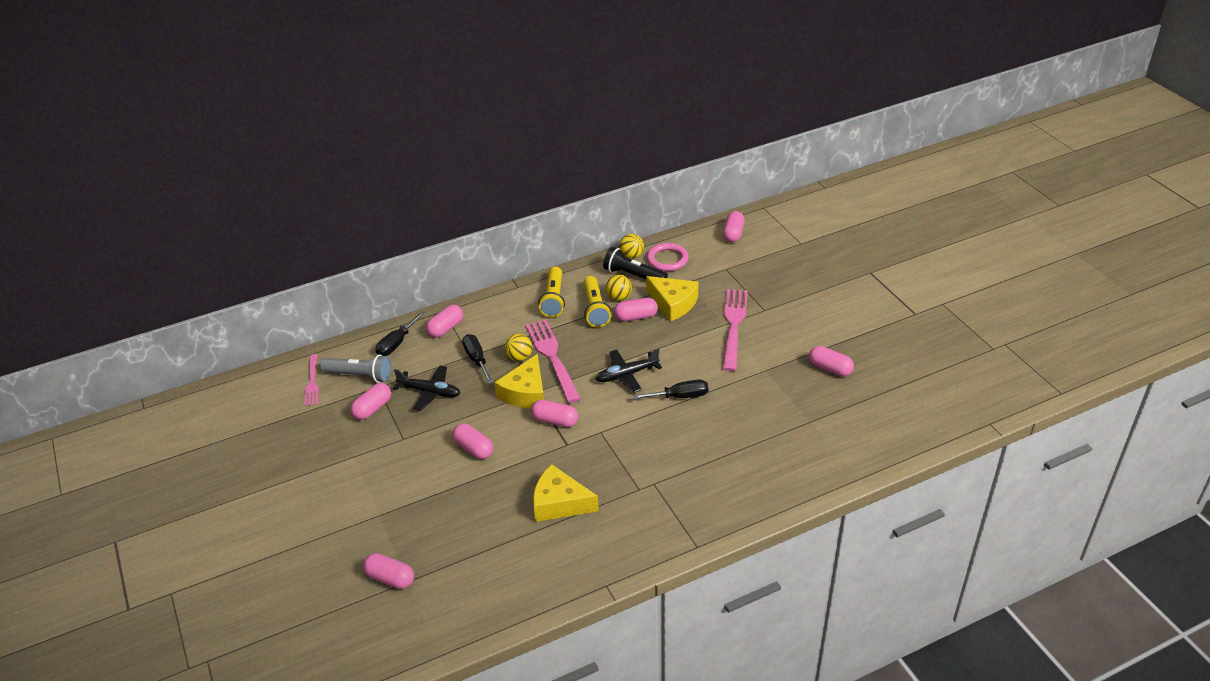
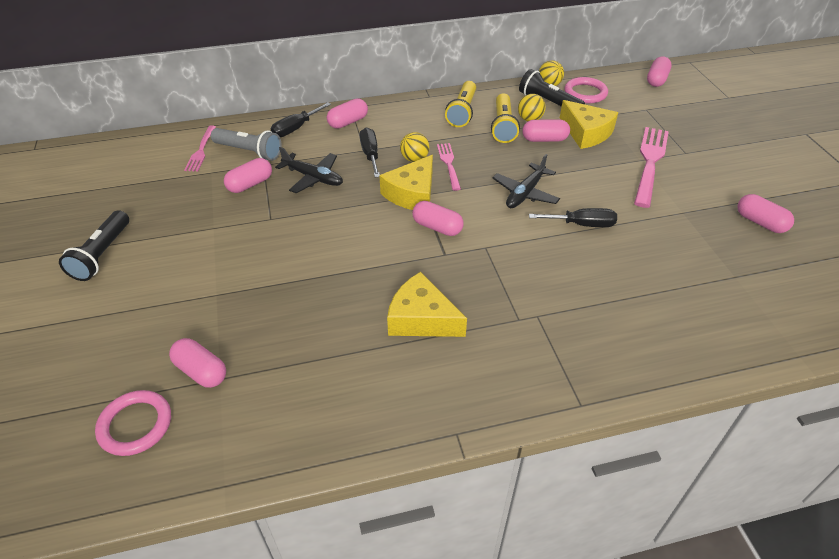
camera: 10 degrees right, 5 degrees up
pink capsule [452,423,493,459] -> none
pink fork [525,319,581,403] -> pink fork [437,143,461,191], size x0.57
black plane [595,348,662,392] -> black plane turned 45 degrees counterclockwise [493,154,560,208]
none -> black flashlight [59,210,129,281]
none -> pink ring [95,390,171,456]

